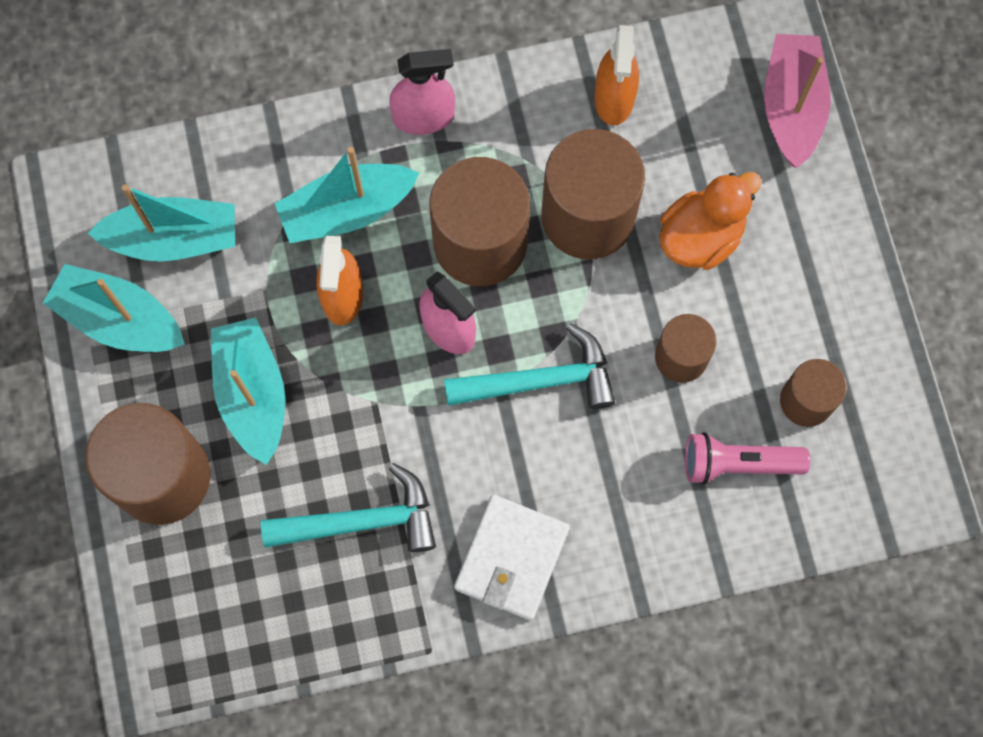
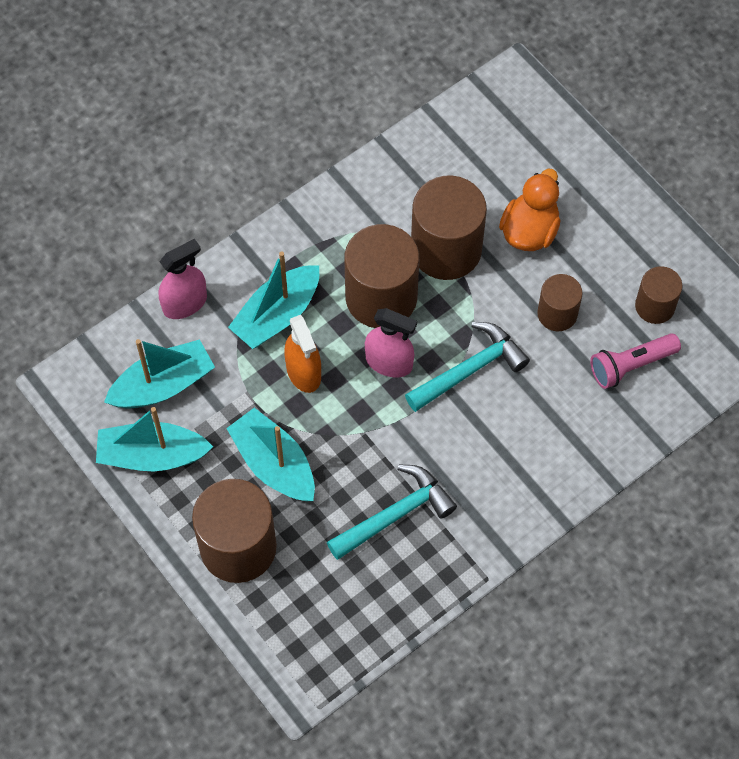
camera: 25 degrees left, 10 degrees down
pink spray bottle [390,49,455,135] -> pink spray bottle moved to [159,239,207,319]
white wallet [454,495,570,620] -> none
orange spray bottle [595,25,639,125] -> none
pink boat [764,34,831,168] -> none

